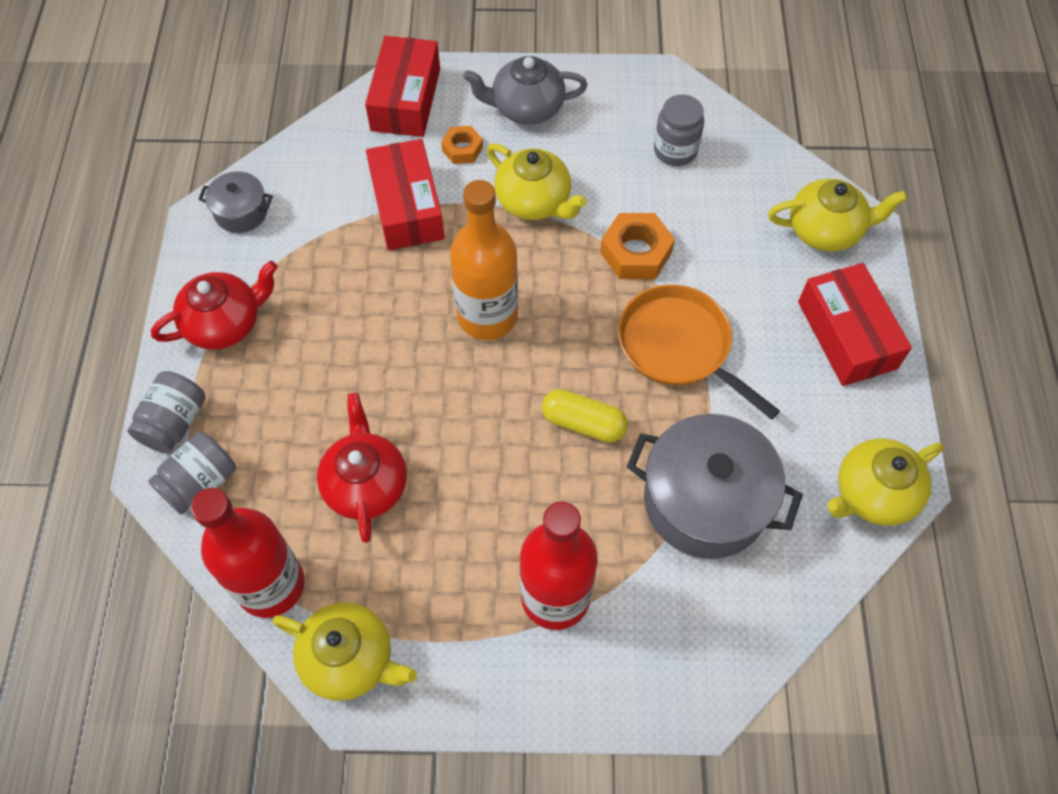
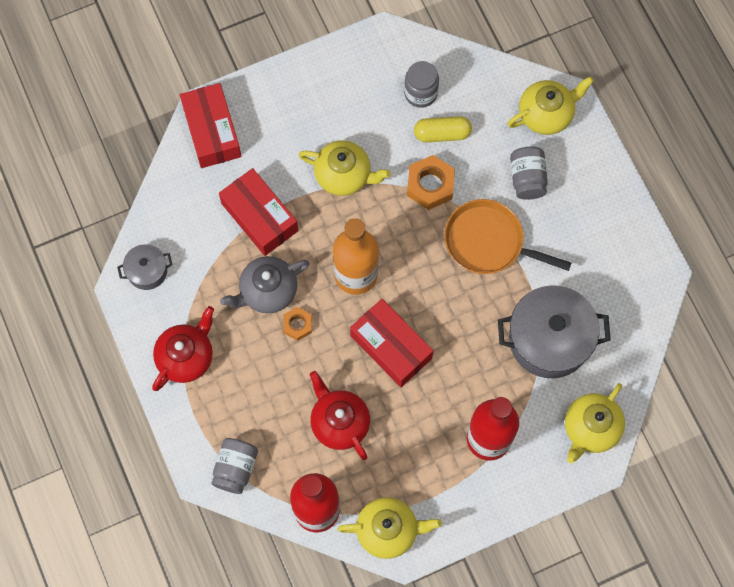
camera: 25 degrees left, 10 degrees up
grey jar [128,371,205,453] -> grey jar moved to [510,147,548,200]
orange nut [441,126,483,164] -> orange nut moved to [283,307,312,341]
grey teapot [463,56,588,125] -> grey teapot moved to [220,256,309,313]
yellow capsule [542,389,628,442] -> yellow capsule moved to [414,116,472,142]
red box [798,263,912,386] -> red box moved to [350,299,433,387]
yellow teapot [828,438,944,526] -> yellow teapot moved to [565,383,625,463]

